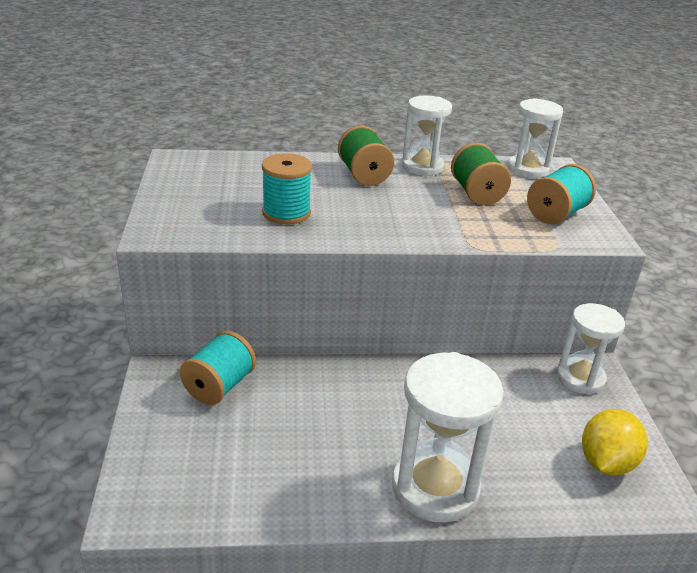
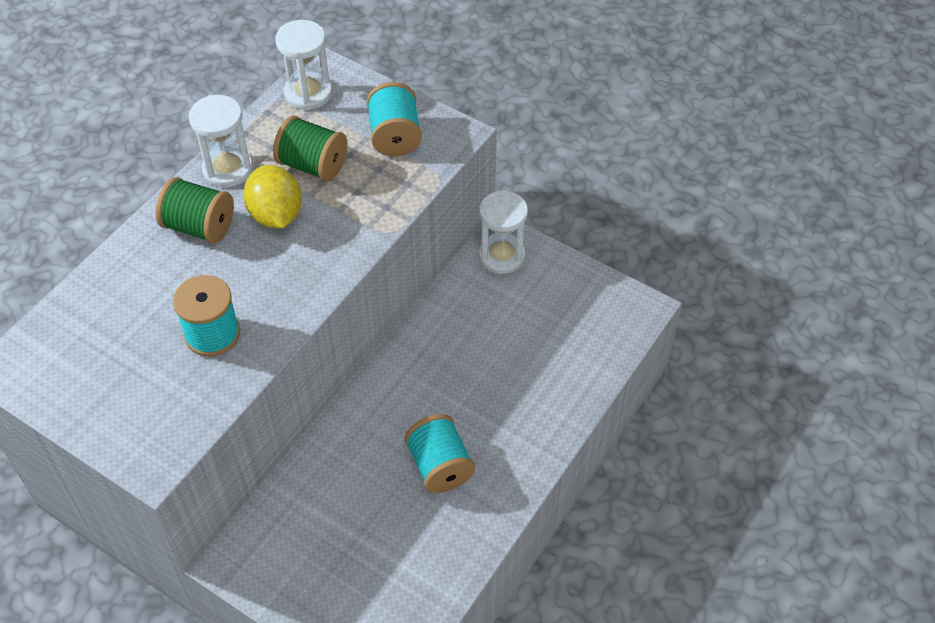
camera: 50 degrees left, 20 degrees up
turquoise spool [180,331,256,405] -> turquoise spool moved to [404,414,475,493]
white hourglass [392,352,504,523] -> none
yellow lemon [582,409,648,475] -> yellow lemon moved to [243,165,302,228]

